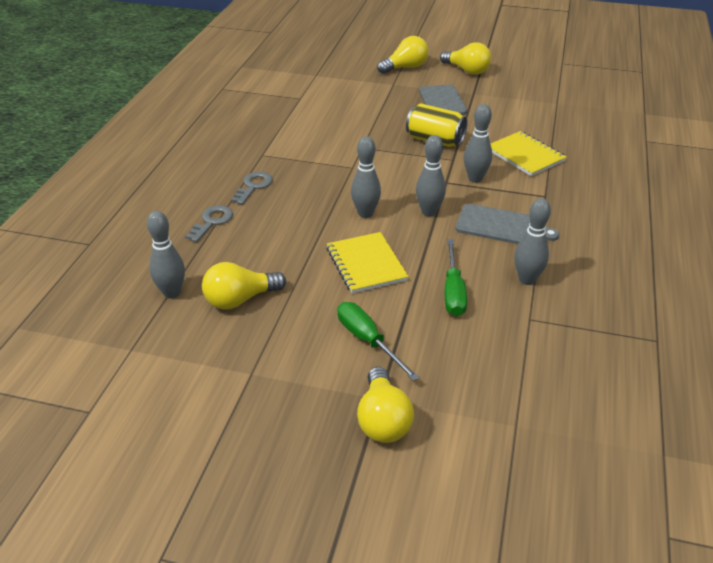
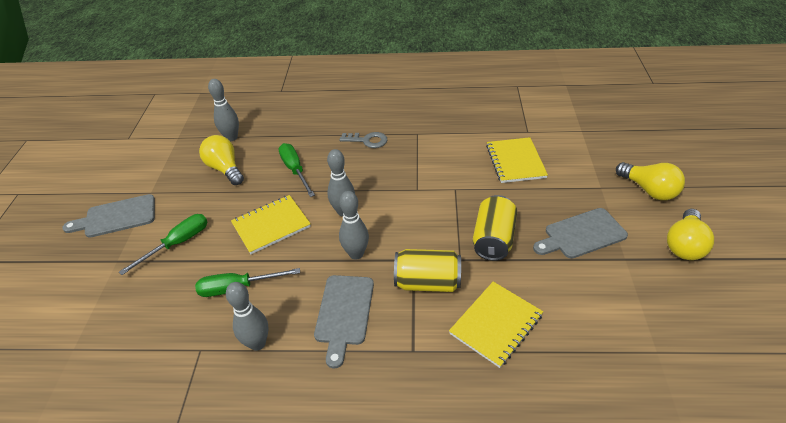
camera: 80 degrees right, 5 degrees up
grey key [185,205,233,242] -> none
yellow light bulb [357,367,414,443] -> none
grey bowling pin [464,104,492,183] -> yellow can [394,249,461,292]
none -> grey cutting board [62,194,155,238]
none -> green screwdriver [278,143,315,197]
none -> yellow notebook [486,137,548,183]

